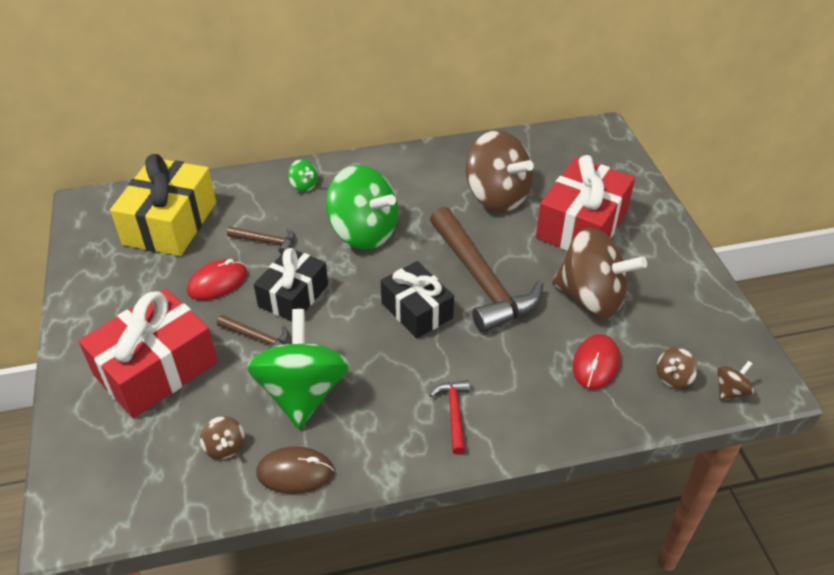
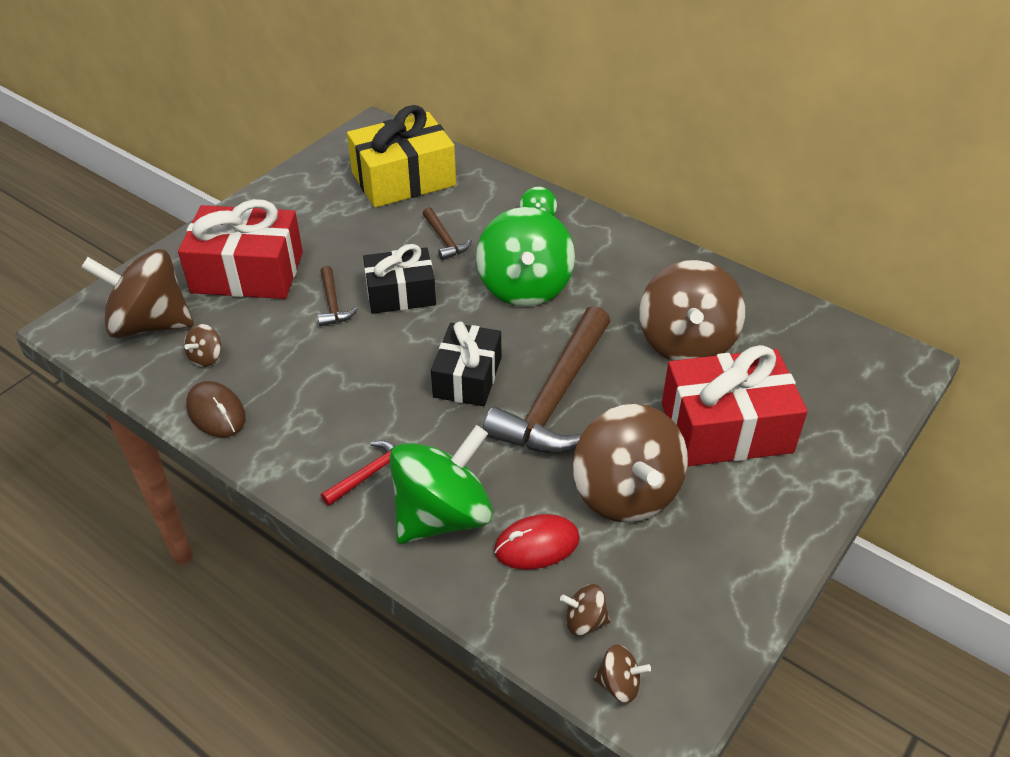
camera: 50 degrees right, 0 degrees up
red mouse [187,259,247,300] -> none
green spinning top [247,309,350,429] -> green spinning top moved to [389,425,493,544]
none -> brown spinning top [81,249,194,338]

